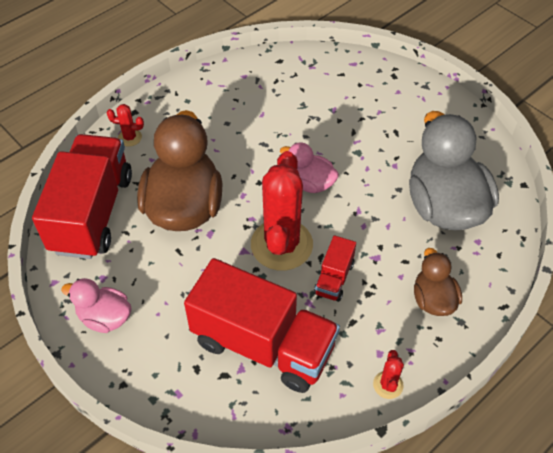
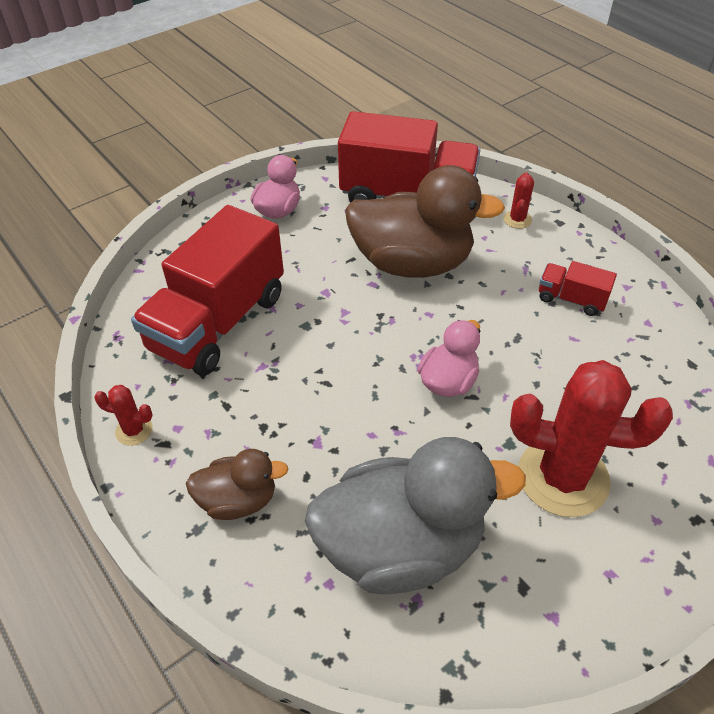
camera: 95 degrees right, 5 degrees down
red cactus [251,151,313,271] -> red cactus moved to [510,360,673,517]
red truck [314,235,356,302] -> red truck moved to [539,261,617,316]

